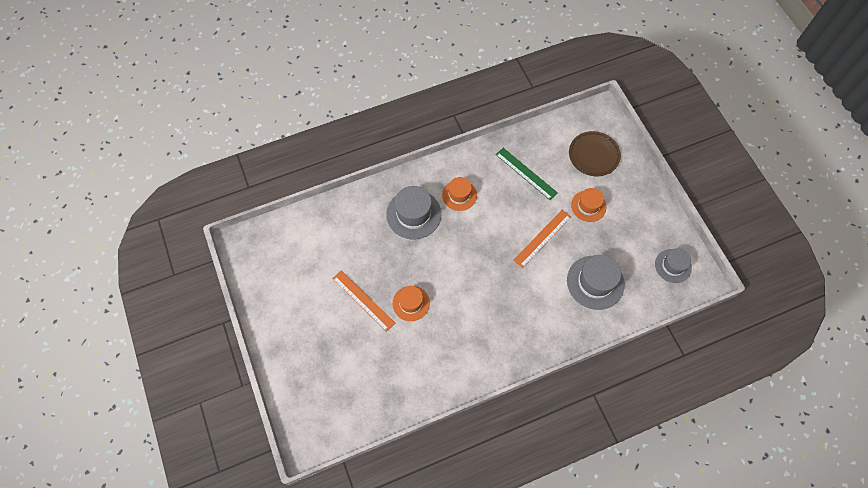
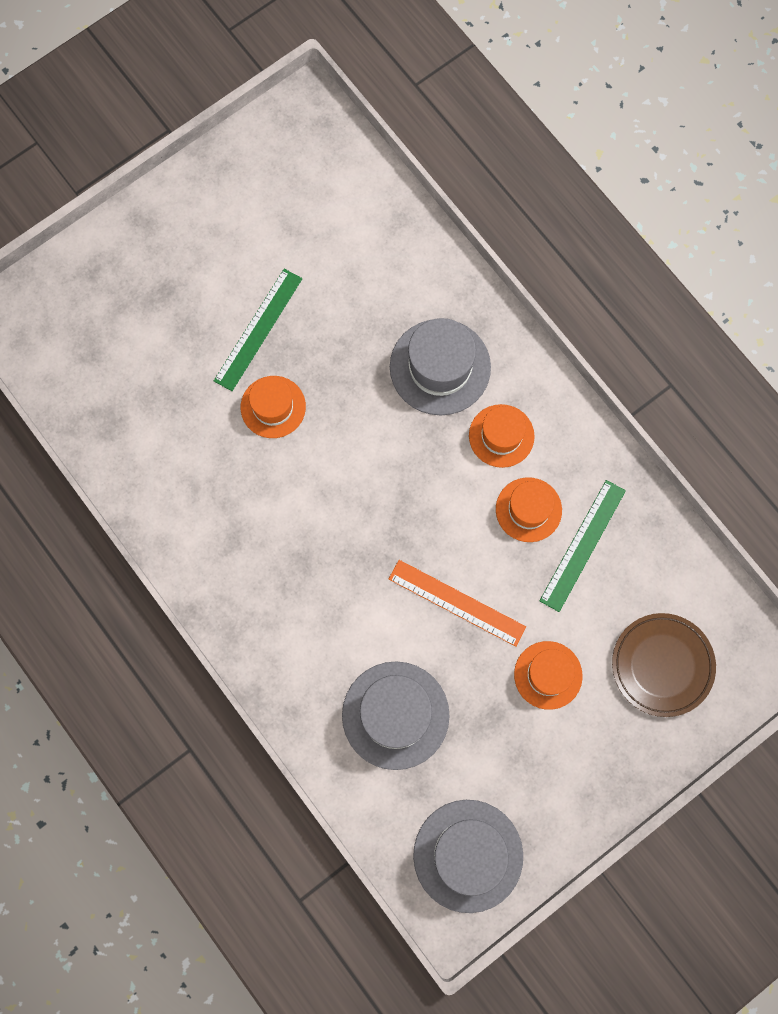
camera: 75 degrees right, 10 degrees up
orange ruler [332,270,395,332] -> green ruler [214,269,302,391]
grey hat [655,248,692,283] -> grey hat [413,800,523,913], size x1.56
none -> orange hat [496,477,562,542]

